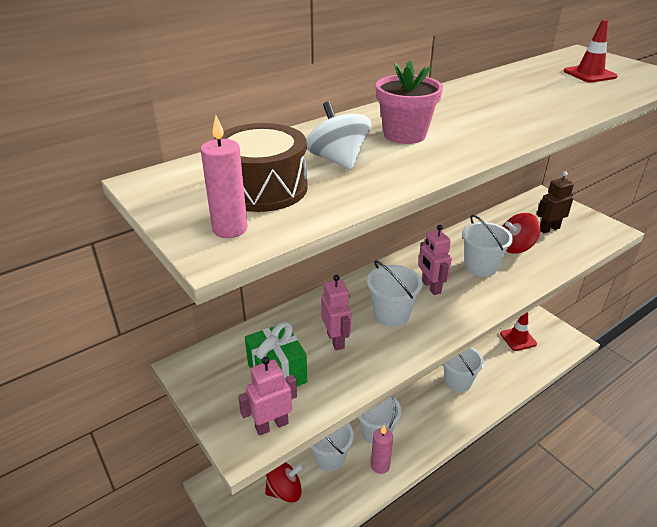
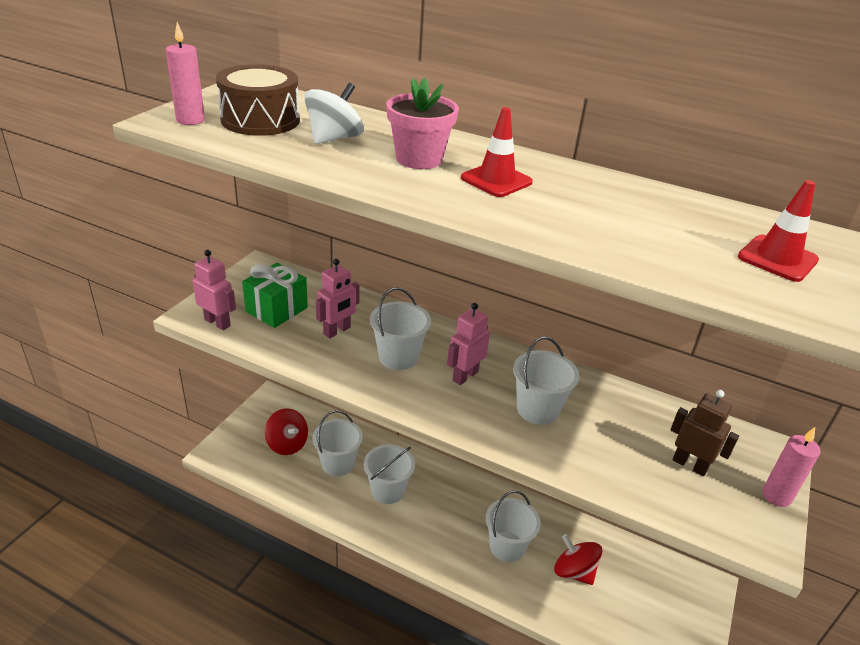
camera: 60 degrees right, 0 degrees up
pink candle [371,425,393,474] -> pink candle moved to [762,427,820,507]
red traffic cone [500,312,537,351] -> red traffic cone moved to [461,107,533,197]
red spinning top [503,213,541,254] -> red spinning top moved to [554,534,602,585]

